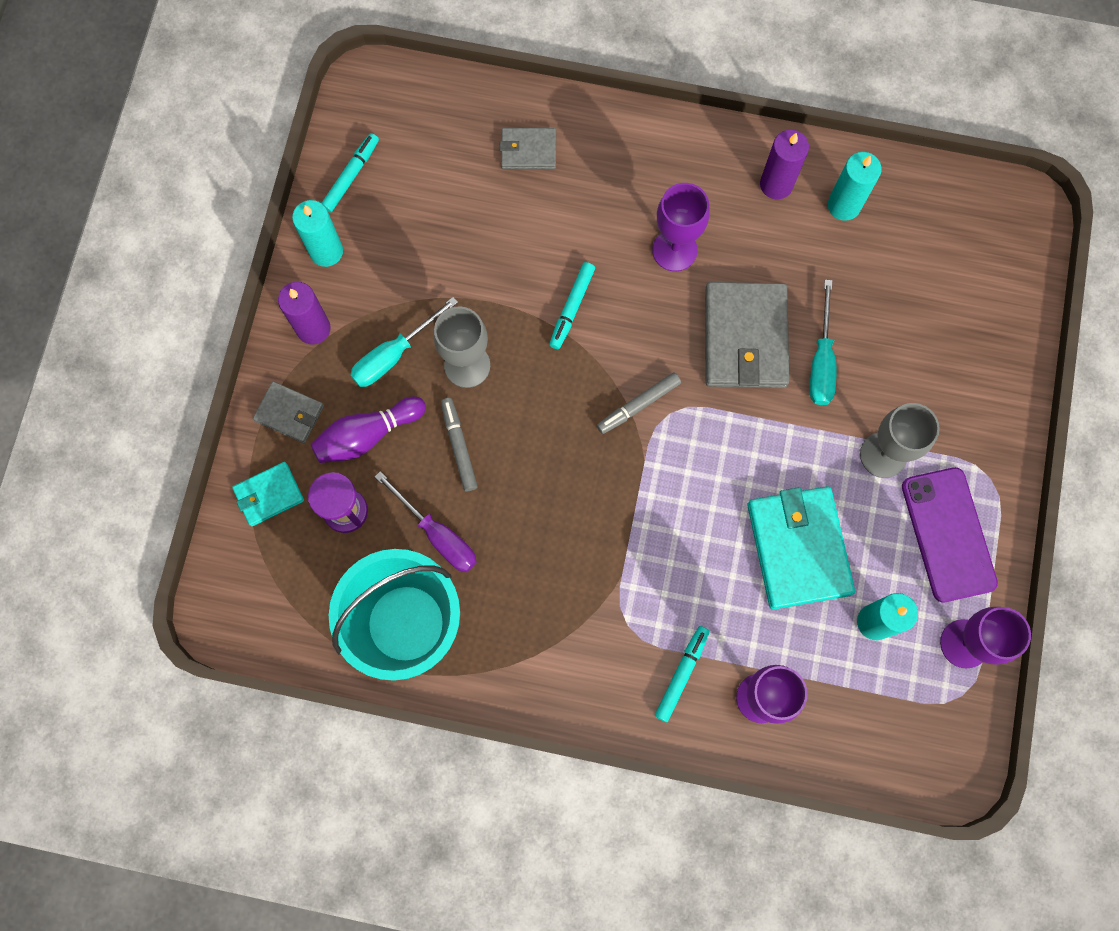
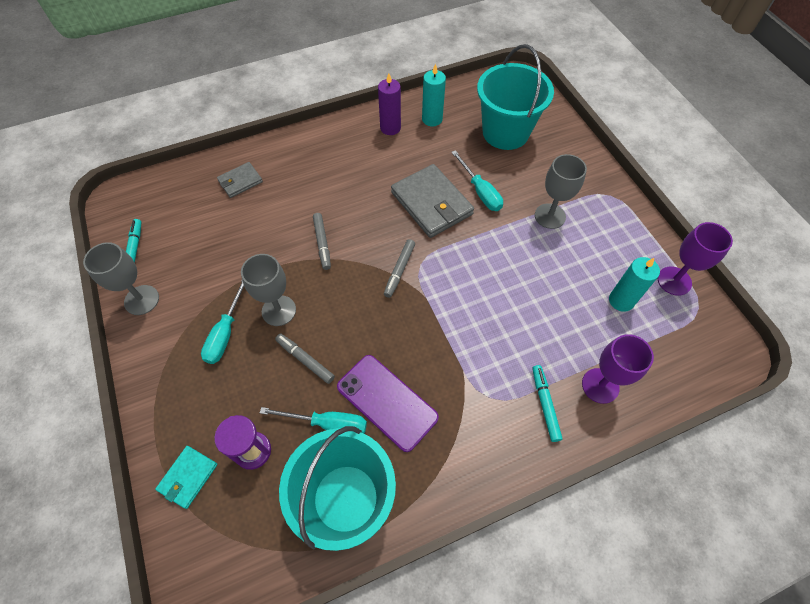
camera: 35 degrees left, 15 degrees down
grey wallet [253,381,324,443] -> none
purple candle [278,282,331,345] -> none
turquoise candle [292,200,343,267] -> grey goblet [83,242,159,315]
purple bowling pin [311,397,426,463] -> none
purple screwdriver [375,472,477,572] -> turquoise screwdriver [260,407,367,434]
turquoise marker [549,262,595,349] -> grey marker [313,213,331,270]
purple goblet [652,183,710,271] -> none
turquoise wallet [747,486,855,610] -> none
purple phone [902,467,998,602] -> purple phone moved to [337,355,439,452]
none -> turquoise bucket [477,44,554,150]

